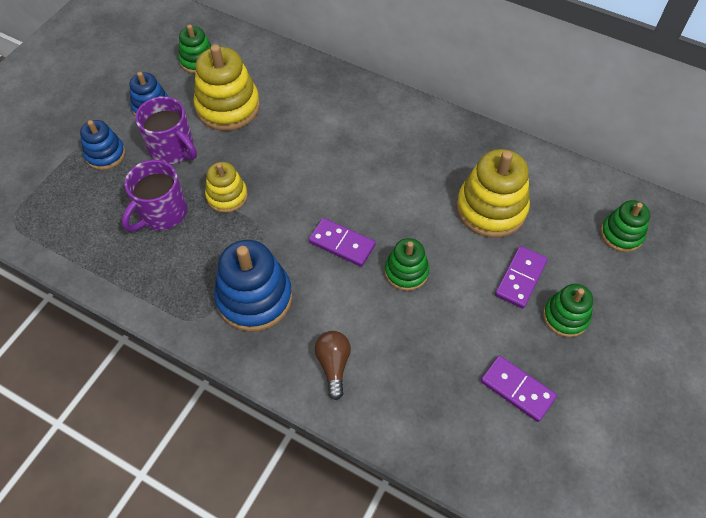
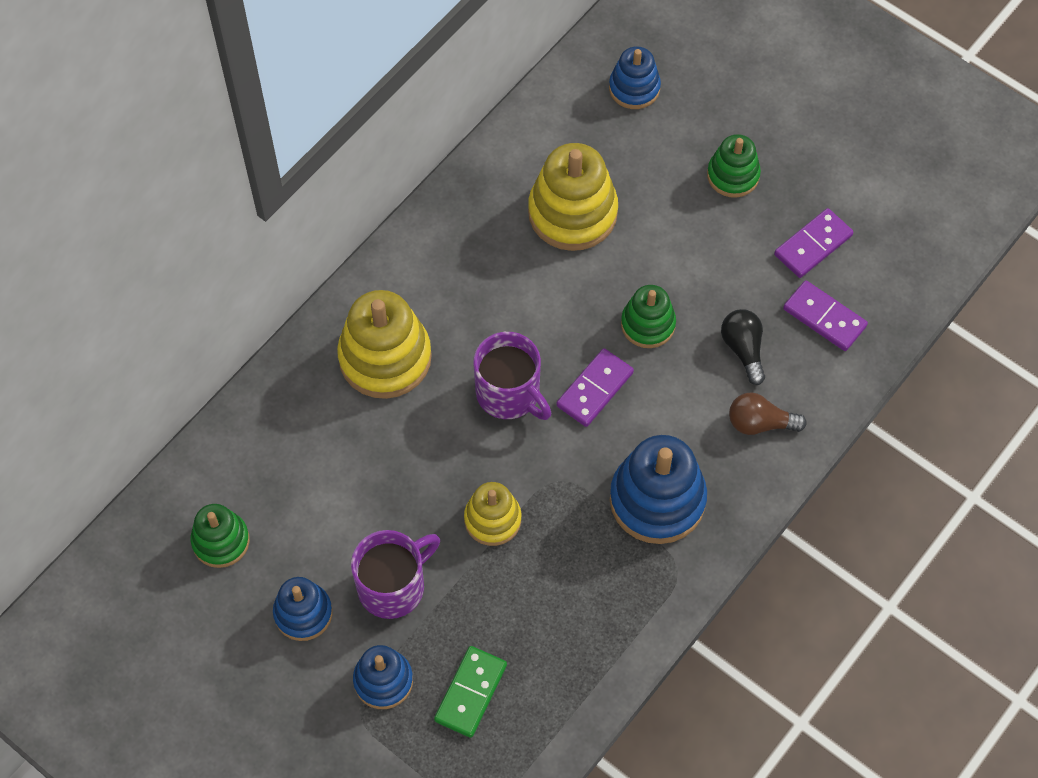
camera: 80 degrees left, 5 degrees up
purple mug [122,160,187,231] -> purple mug moved to [474,332,551,420]
yellow stacking toy [193,44,260,131] -> yellow stacking toy moved to [337,290,432,399]
purple domino [495,246,548,309] -> purple domino moved to [783,280,868,351]
green stacking toy [600,200,650,252] -> blue stacking toy [609,46,661,109]
none -> green domino [434,646,507,738]
none -> black light bulb [721,309,765,385]

